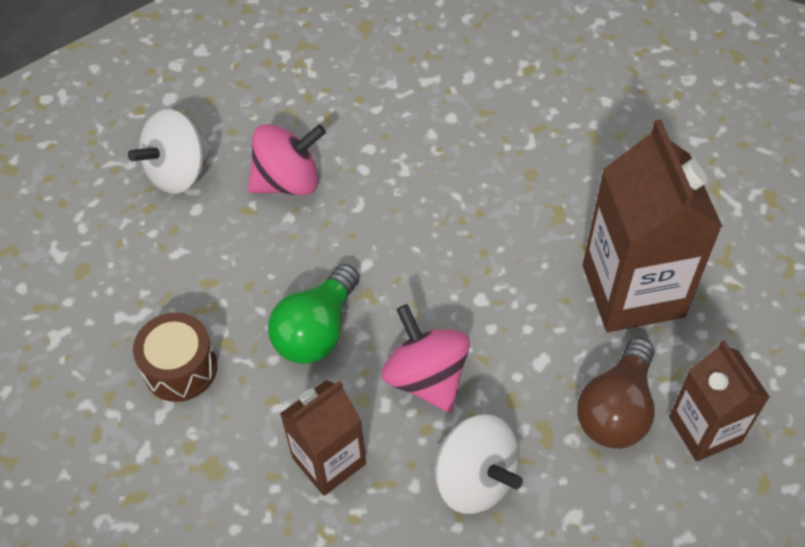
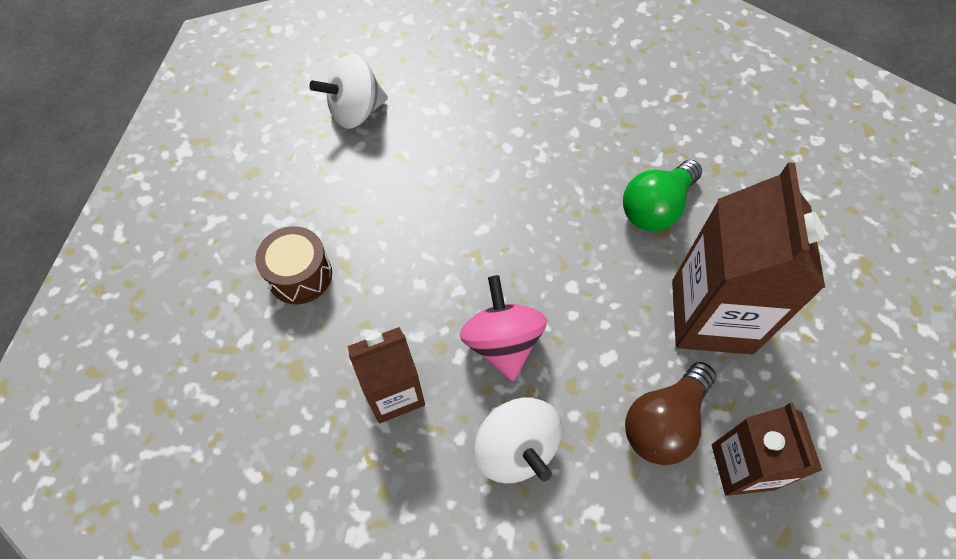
camera: 15 degrees right, 5 degrees up
pink spinning top [248,124,326,196] -> none
green light bulb [268,264,360,364] -> green light bulb moved to [623,160,702,231]

